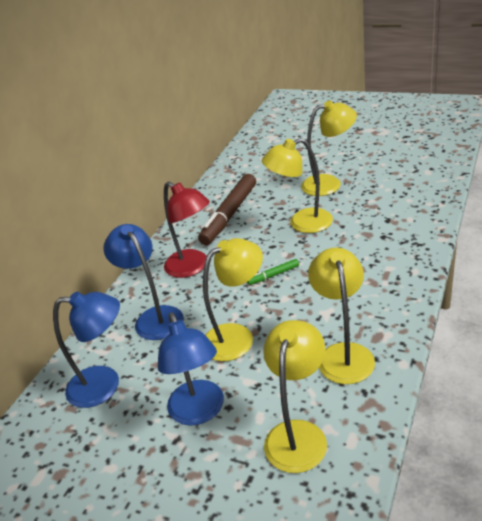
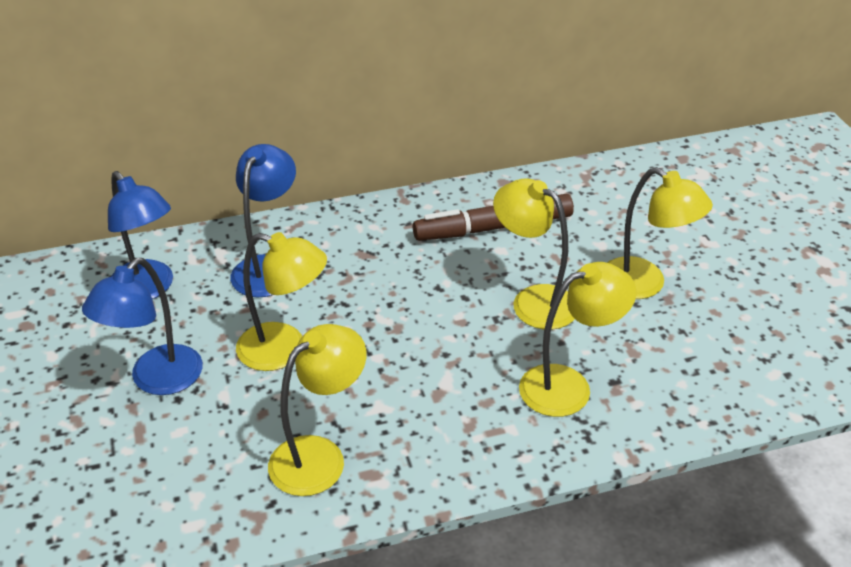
camera: 45 degrees right, 5 degrees up
red lamp [164,181,210,278] -> none
green marker [247,259,299,285] -> none
yellow lamp [263,320,327,473] -> yellow lamp moved to [519,262,636,417]

